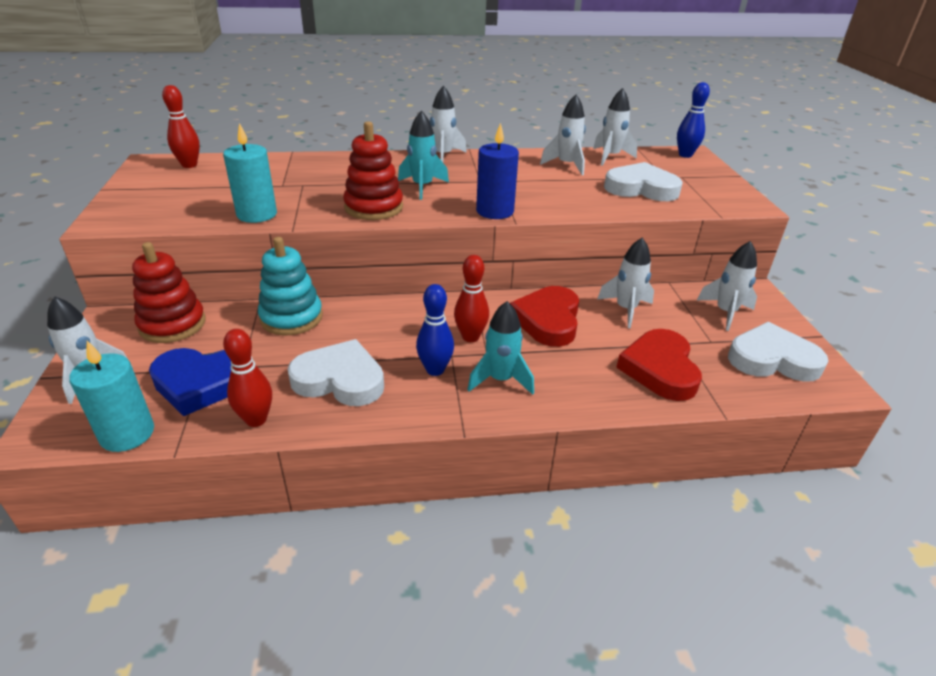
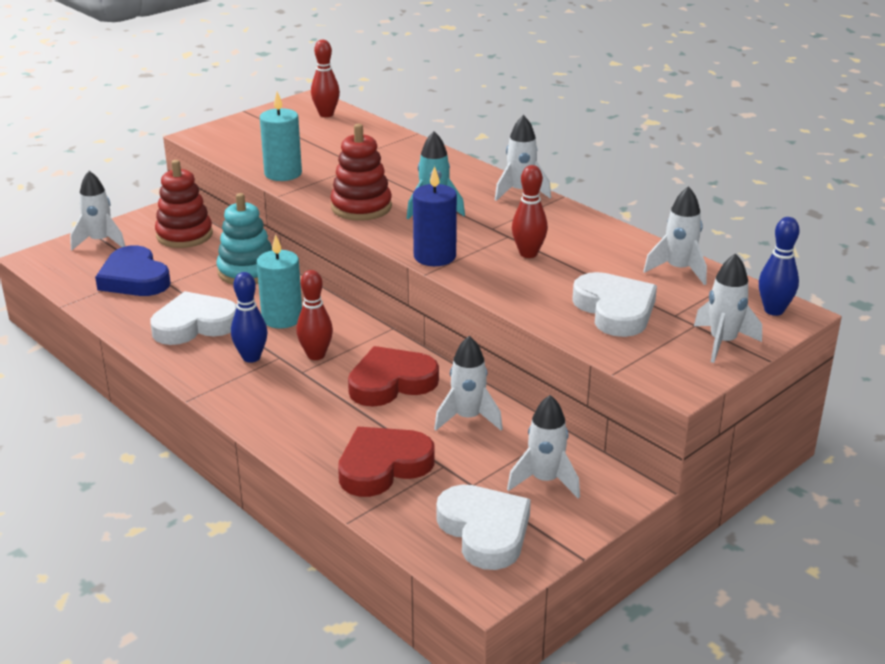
camera: 55 degrees right, 5 degrees down
turquoise candle [69,341,154,452] -> turquoise candle moved to [257,234,302,328]
red bowling pin [223,329,272,427] -> red bowling pin moved to [512,165,548,258]
white heart [287,339,384,406] -> white heart turned 90 degrees counterclockwise [150,291,237,345]
turquoise rocket [467,301,534,395] -> none
white rocket [540,95,586,175] -> white rocket moved to [694,253,762,363]

